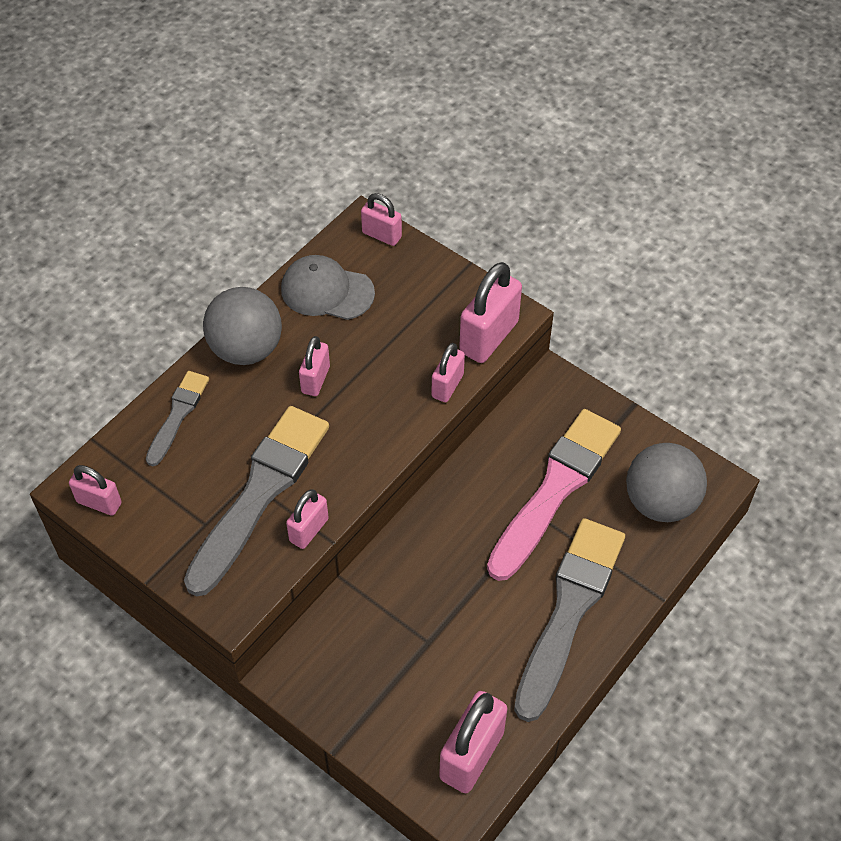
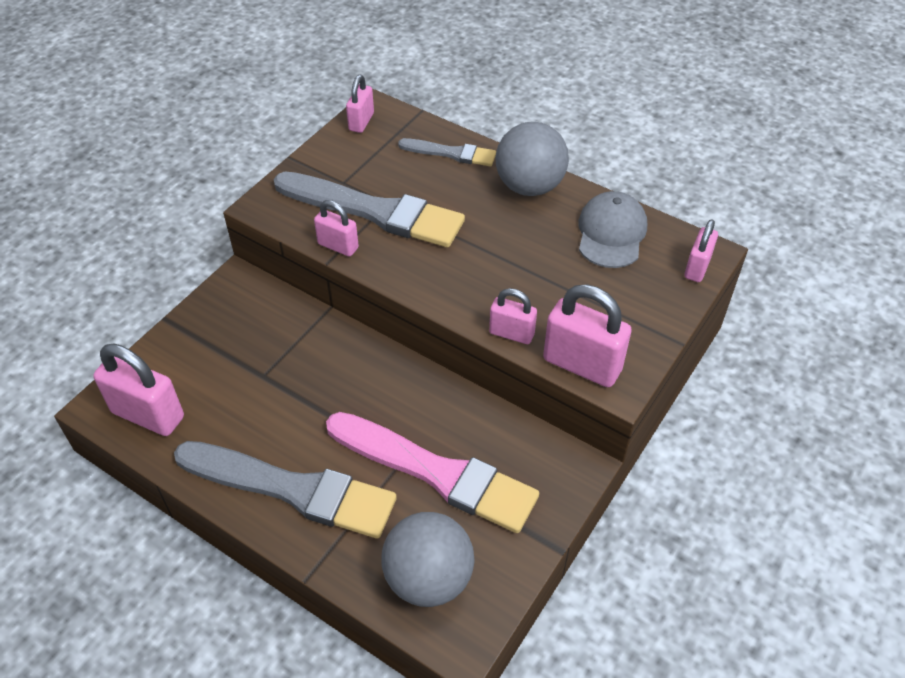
camera: 85 degrees right, 5 degrees down
pink padlock [299,336,330,396] -> none

